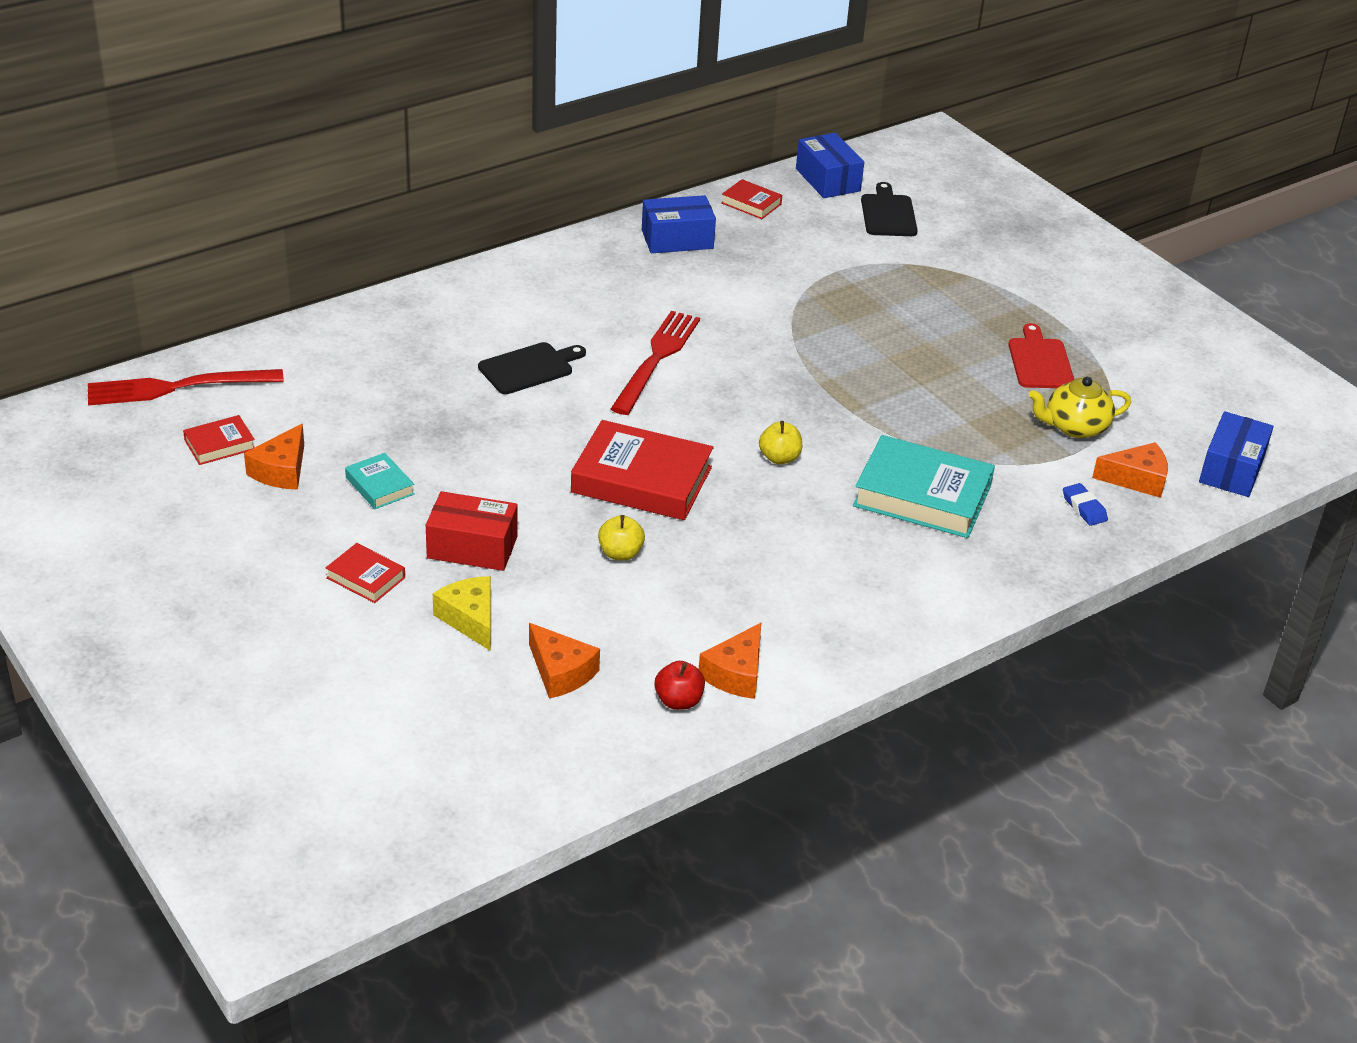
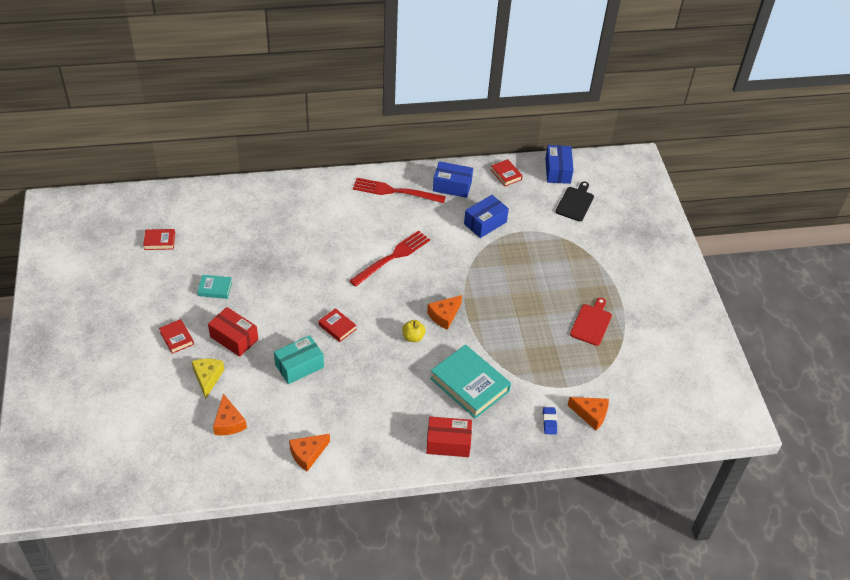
camera: 25 degrees right, 10 degrees up
red fork [88,369,284,406] -> red fork moved to [353,178,446,203]
orange cheese [244,424,304,490] -> orange cheese moved to [427,295,462,330]
turquoise book [345,453,415,509] -> turquoise book turned 75 degrees counterclockwise [197,275,232,299]
black cutting board [478,342,586,394] -> none
red book [571,420,714,520] -> red book [319,308,356,342], size x0.49
yellow apple [598,515,645,561] -> turquoise box [274,335,324,384]
red apple [655,661,705,710] -> none
yellow teapot [1029,377,1131,438] -> none
blue box [1199,411,1274,497] -> blue box moved to [464,195,509,238]
none -> red box [426,416,472,457]

